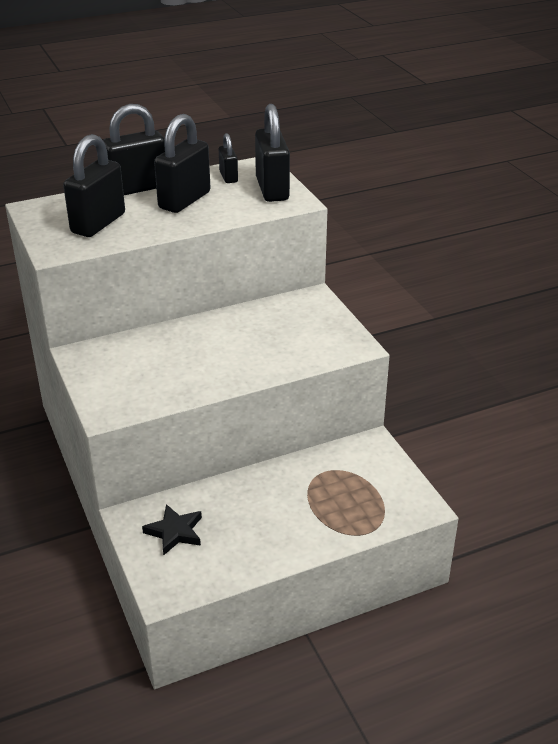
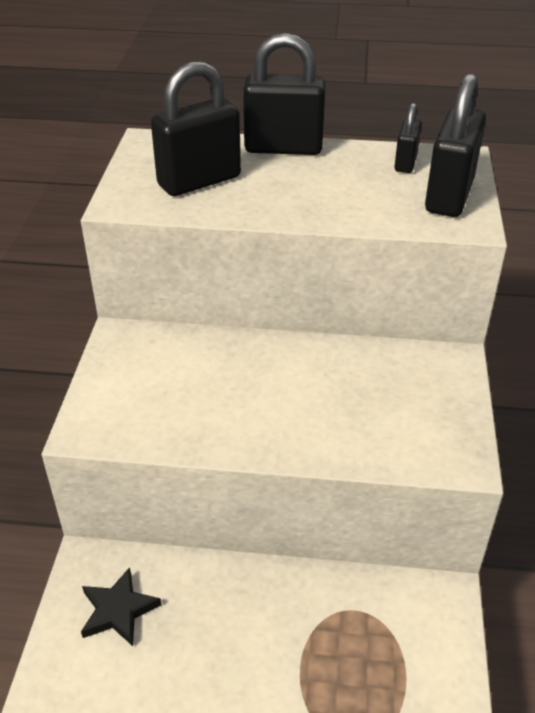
camera: 30 degrees right, 5 degrees up
black padlock [154,114,211,213] -> none

